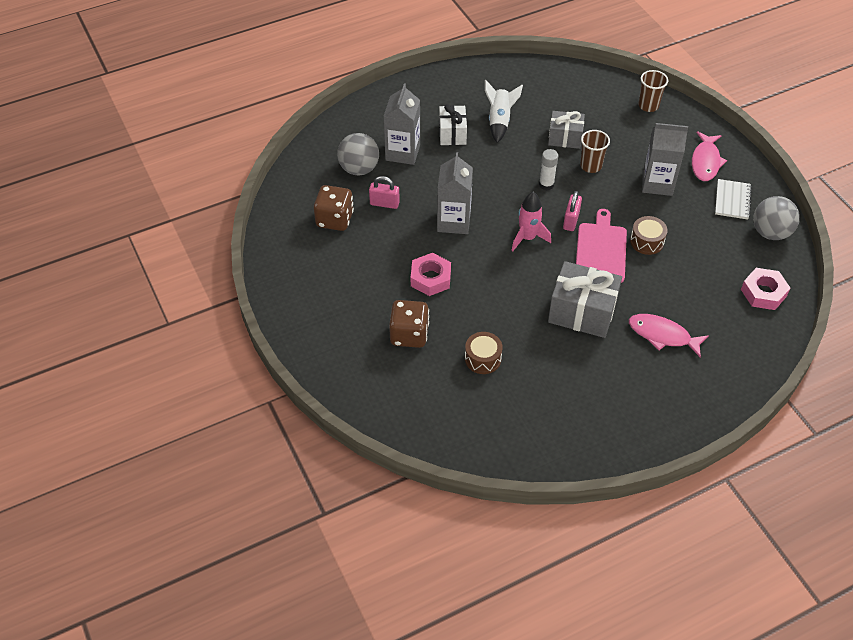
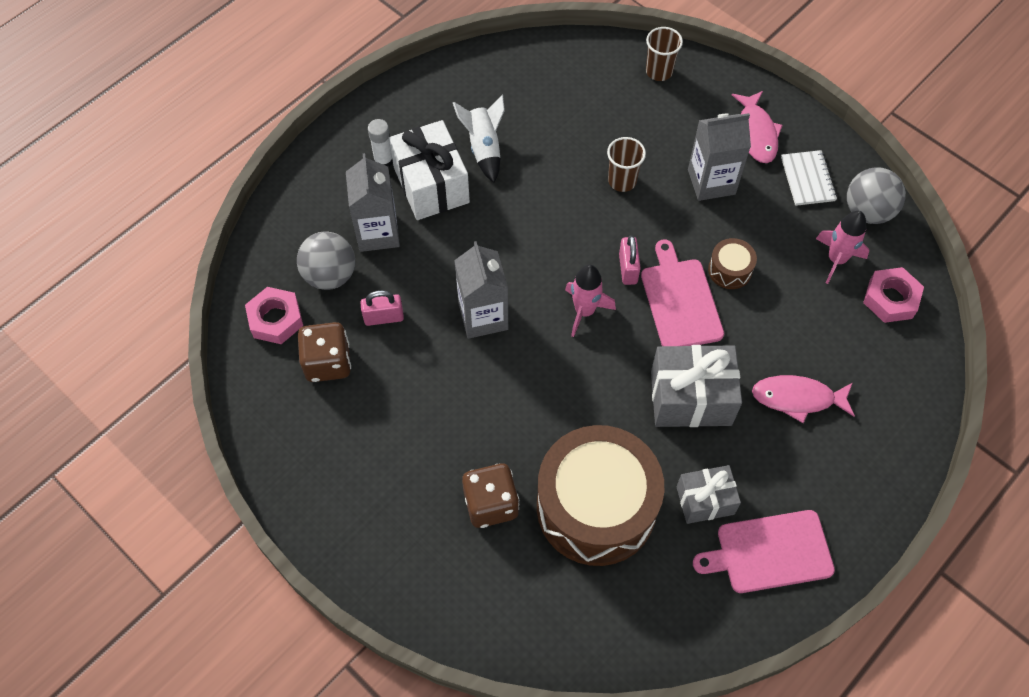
camera: 20 degrees left, 10 degrees up
pink nut [411,253,451,296] -> pink nut moved to [245,287,303,344]
white gift [439,104,467,145] -> white gift [389,120,470,220], size x1.61
brown drum [465,332,503,374] -> brown drum [537,425,664,566], size x2.47
white glue stick [539,149,558,190] -> white glue stick moved to [368,119,393,167]
grey gift [548,111,585,149] -> grey gift moved to [676,465,741,524]
none -> pink cutting board [693,510,835,593]
none -> pink rocket [816,211,869,284]

